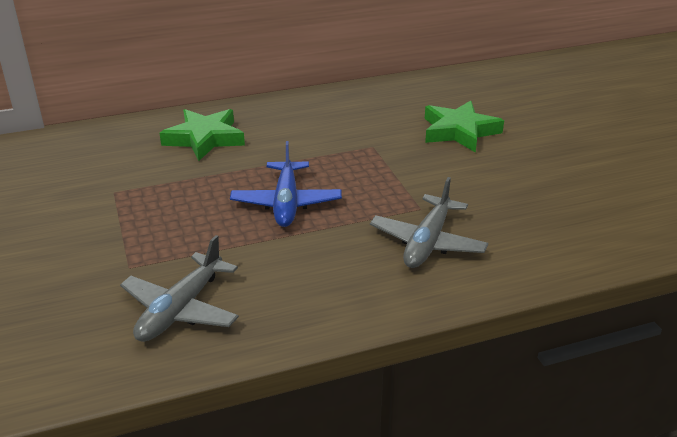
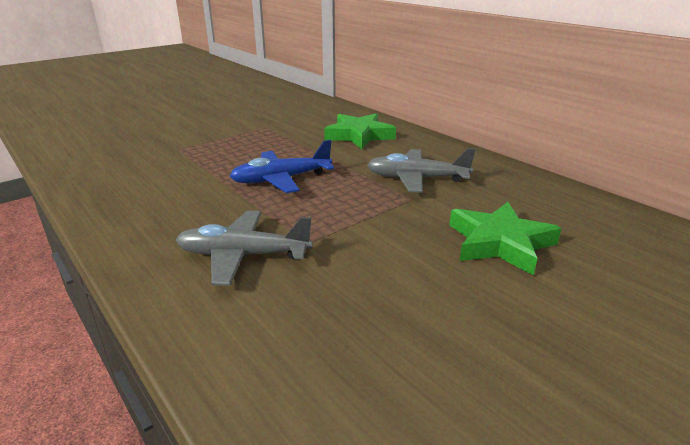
camera: 70 degrees right, 5 degrees down
grey plane [120,235,239,342] -> grey plane moved to [367,148,476,193]

